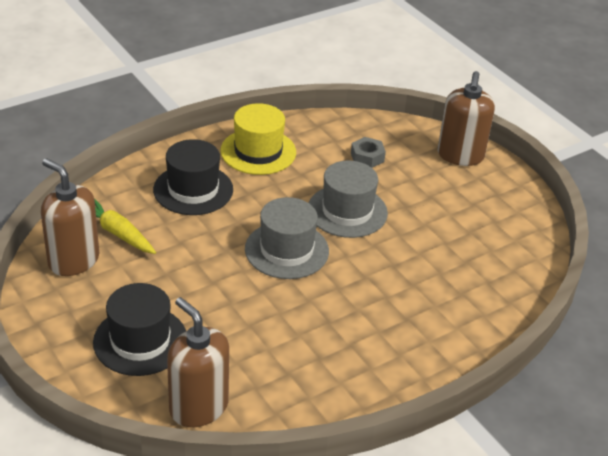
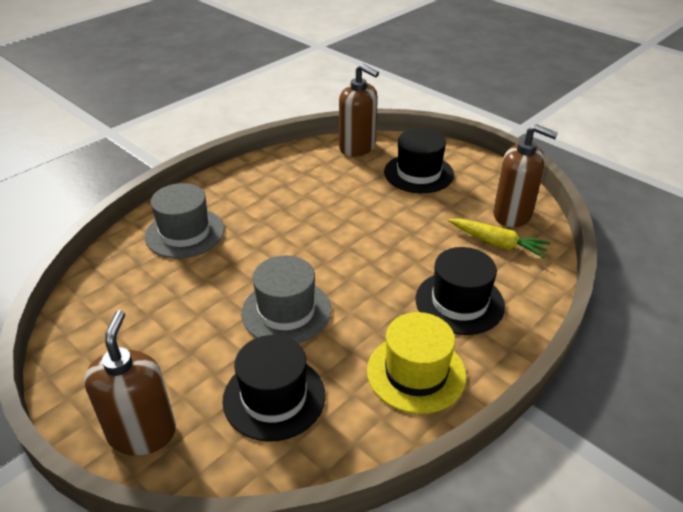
camera: 170 degrees right, 0 degrees up
grey hat [245,197,329,279] -> grey hat moved to [145,183,225,258]
grey nut [351,137,386,168] -> black hat [222,335,326,442]

